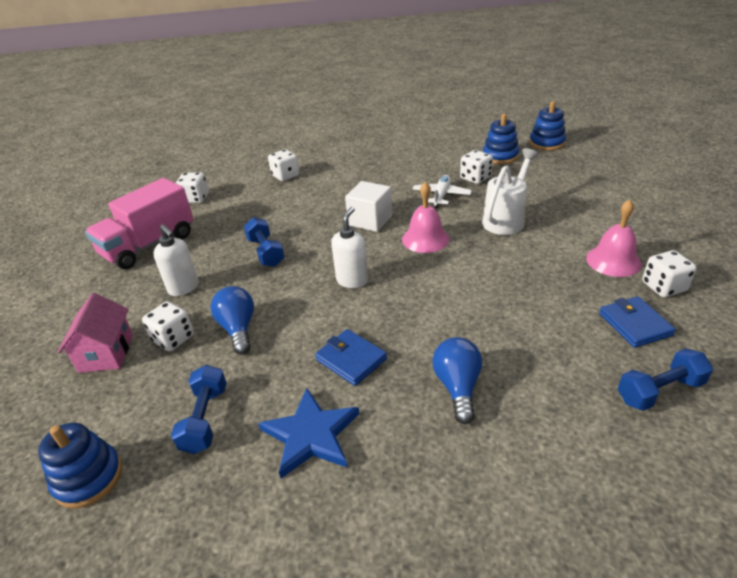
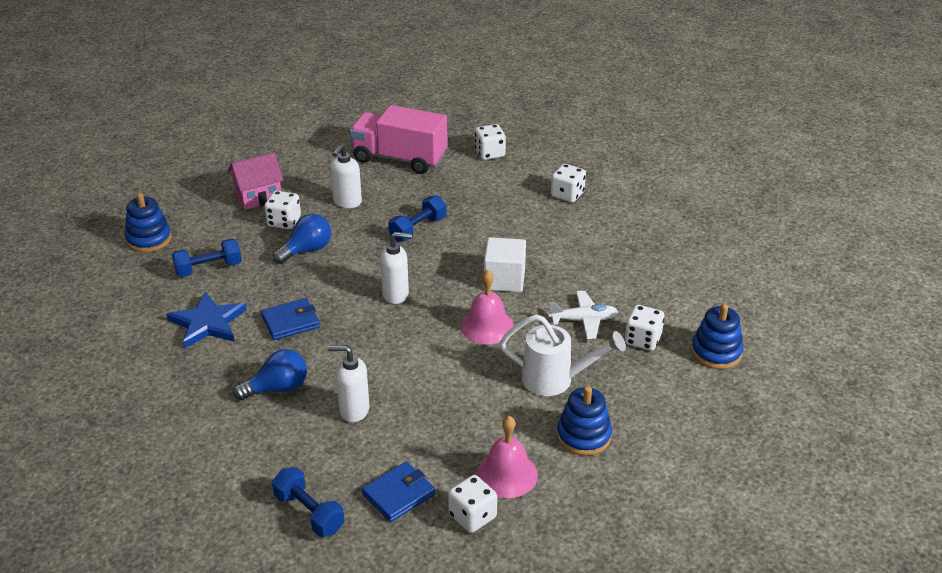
camera: 65 degrees right, 0 degrees up
blue wallet [315,329,387,386] -> blue wallet turned 45 degrees clockwise [261,298,320,340]
blue stacking toy [529,101,566,151] -> blue stacking toy moved to [557,386,612,456]
none -> white soap dispenser [328,345,370,422]

